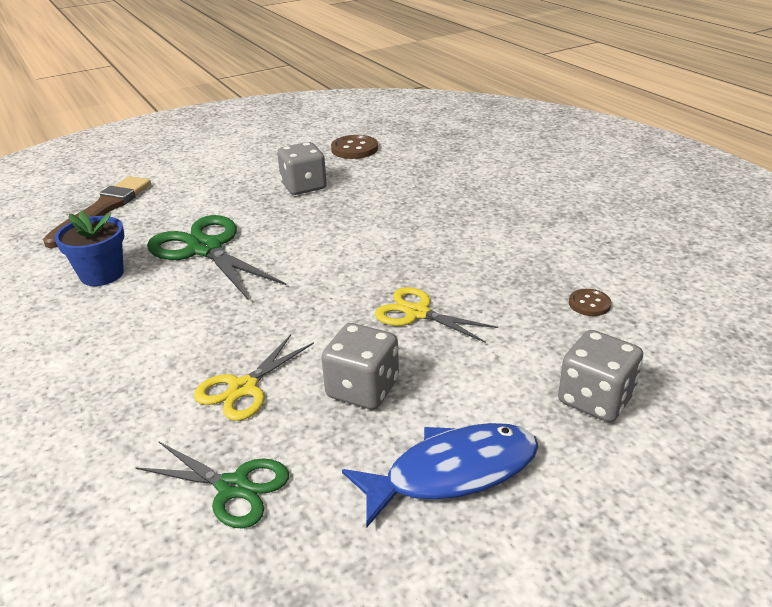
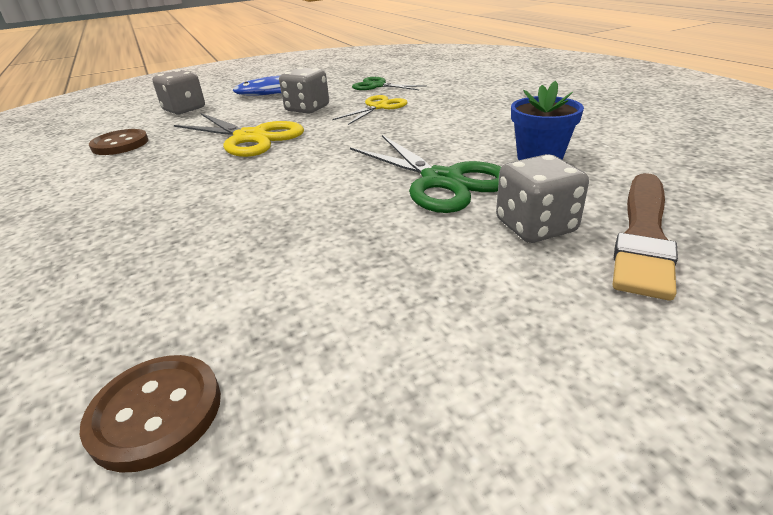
camera: 175 degrees left, 0 degrees up
grey dice [277,142,327,195] -> grey dice moved to [496,154,589,243]
yellow scissors [375,287,498,343] -> yellow scissors [174,113,304,157], size x1.63
brown button [569,289,611,316] -> brown button [89,129,149,155], size x1.68

